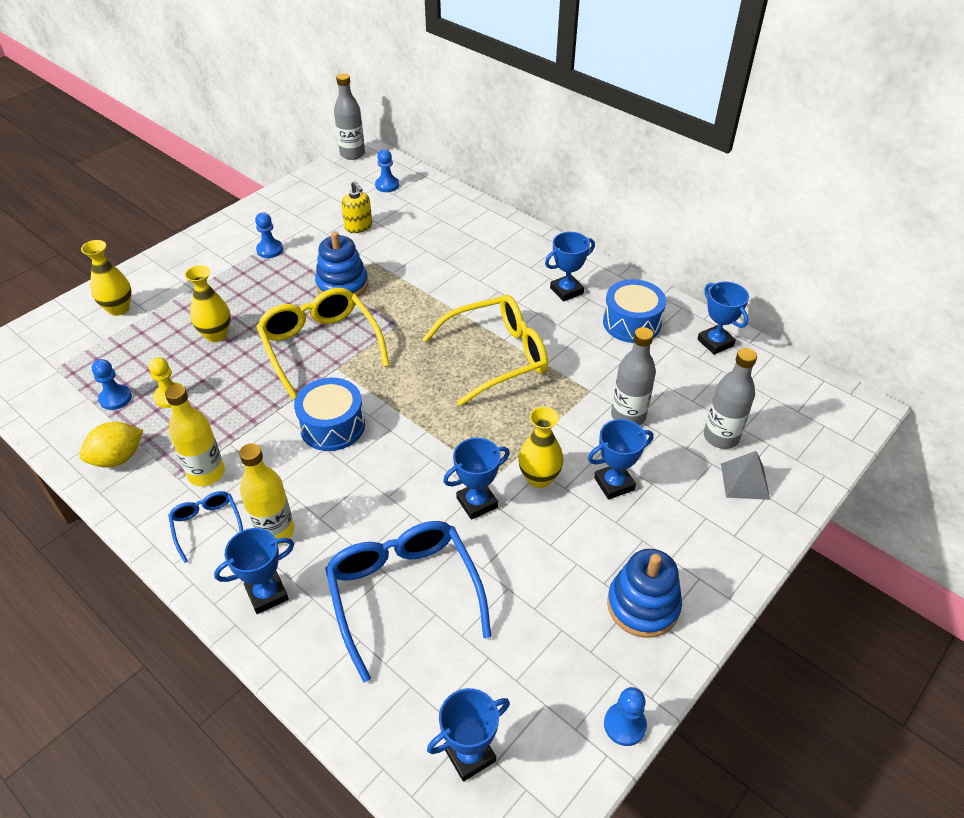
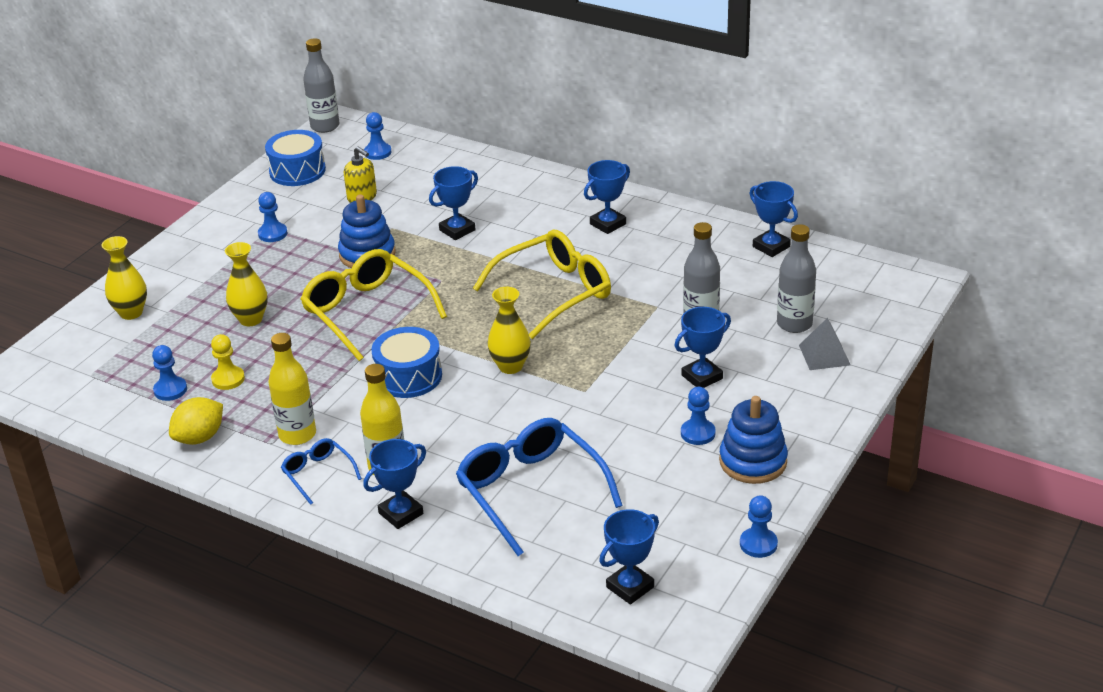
camera: 10 degrees left, 10 degrees down
blue trophy [443,438,510,520] -> blue trophy moved to [429,166,478,240]
yellow vase [518,407,563,488] -> yellow vase moved to [488,287,531,374]
blue drum [603,279,666,343] -> blue drum moved to [265,130,326,186]
none -> blue pawn [681,387,716,445]

